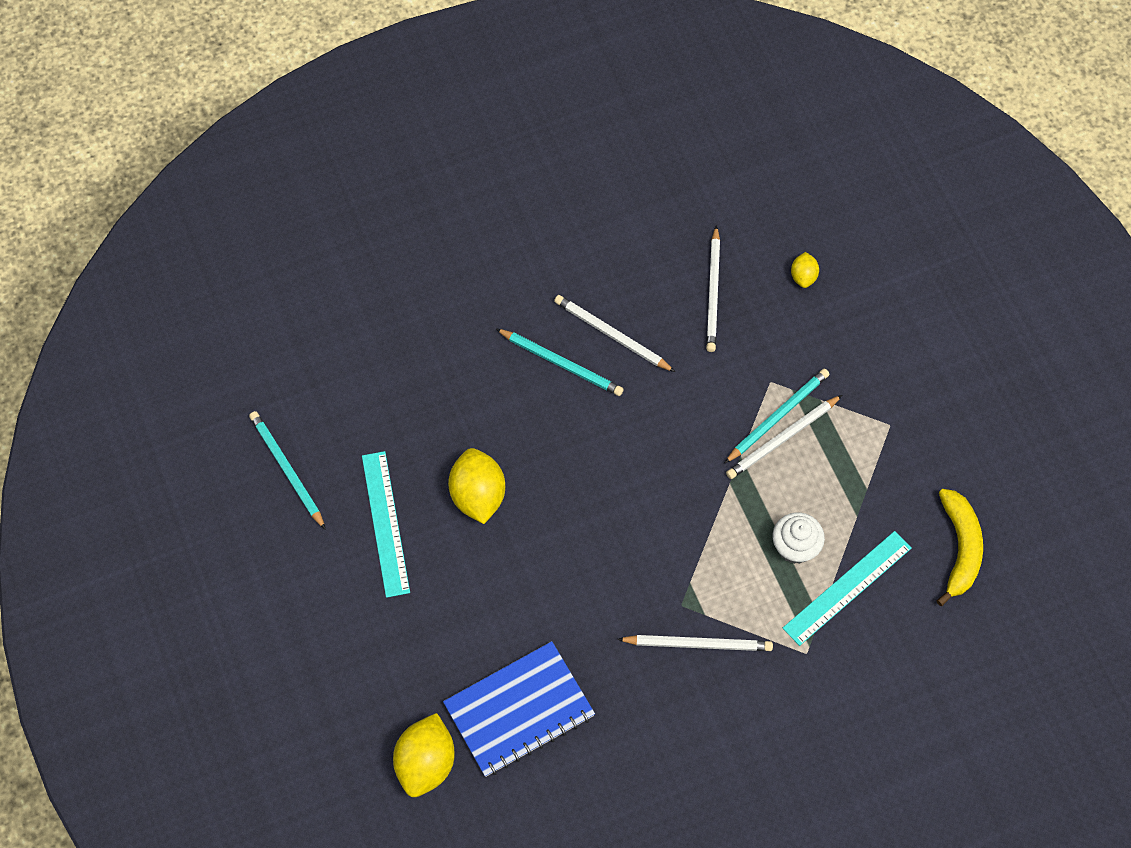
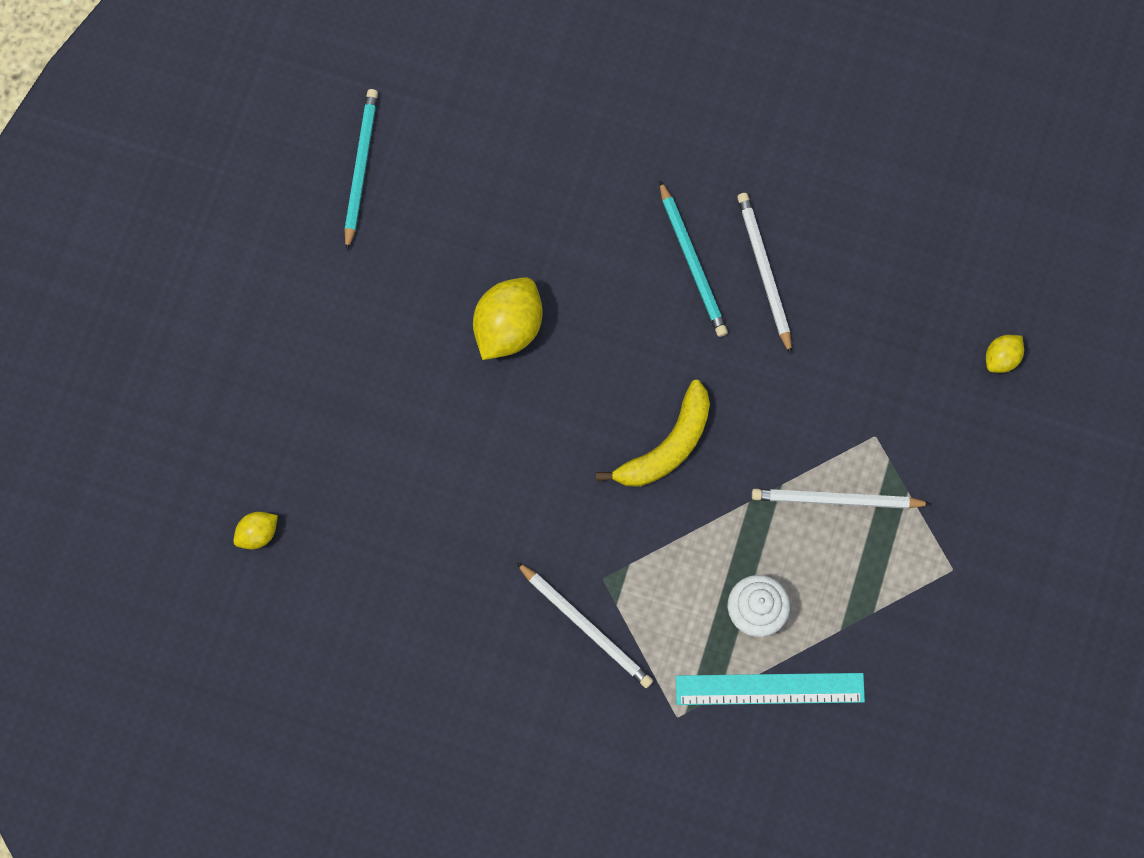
camera: 40 degrees right, 10 degrees up
turquoise ruler [362,451,410,598] -> none
yellow lemon [393,713,455,797] -> yellow lemon [233,512,278,549], size x0.52
blue notebook [443,641,595,777] -> none
white pencil [706,225,720,352] -> none
turquoise pencil [724,369,830,464] -> none
yellow banana [937,489,983,606] -> yellow banana moved to [596,380,710,487]

